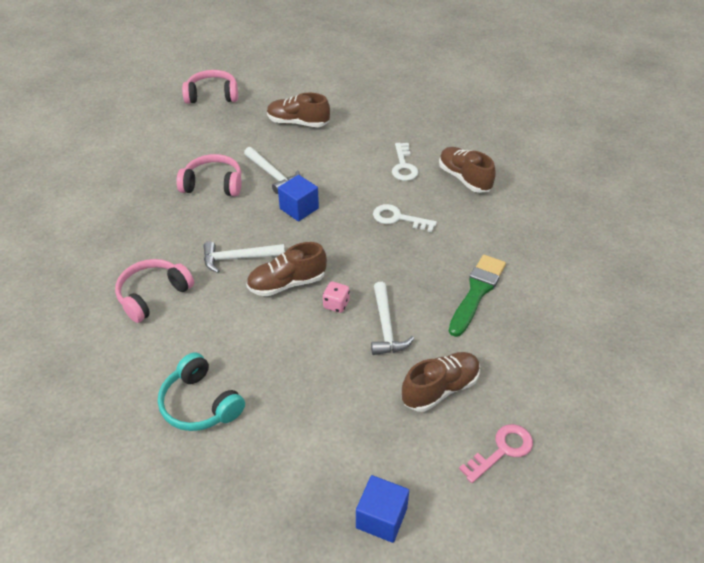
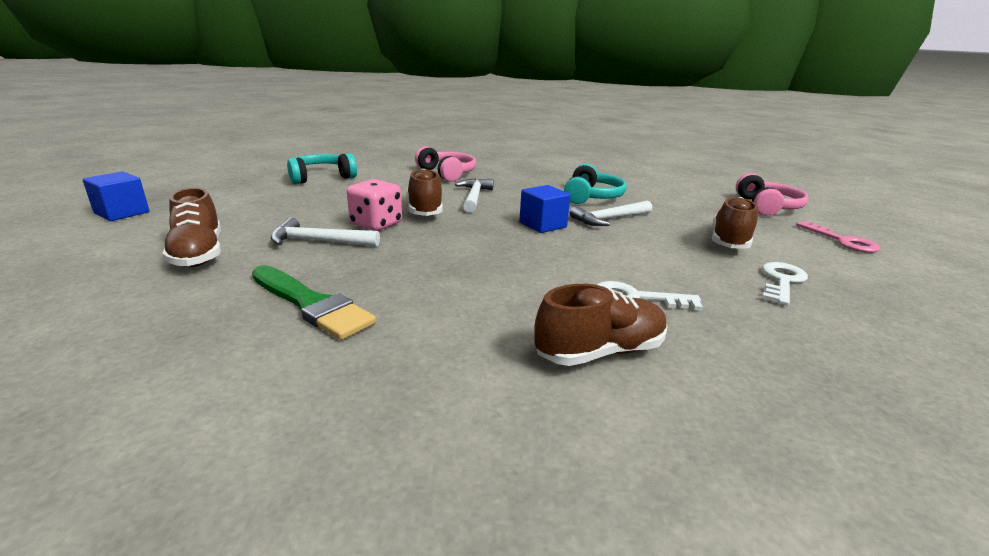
camera: 100 degrees right, 20 degrees down
pink headphones [176,154,241,196] -> turquoise headphones [564,164,627,204]
pink dice [323,282,350,313] -> pink dice [347,179,402,231], size x1.64
white key [373,204,437,232] -> white key moved to [762,262,808,306]
pink key [459,424,533,483] -> pink key moved to [796,221,880,253]

